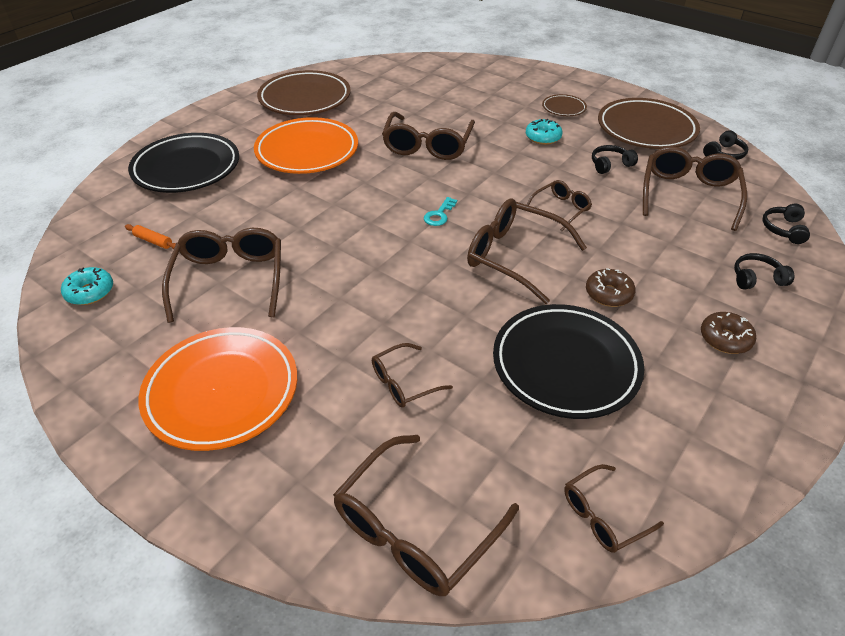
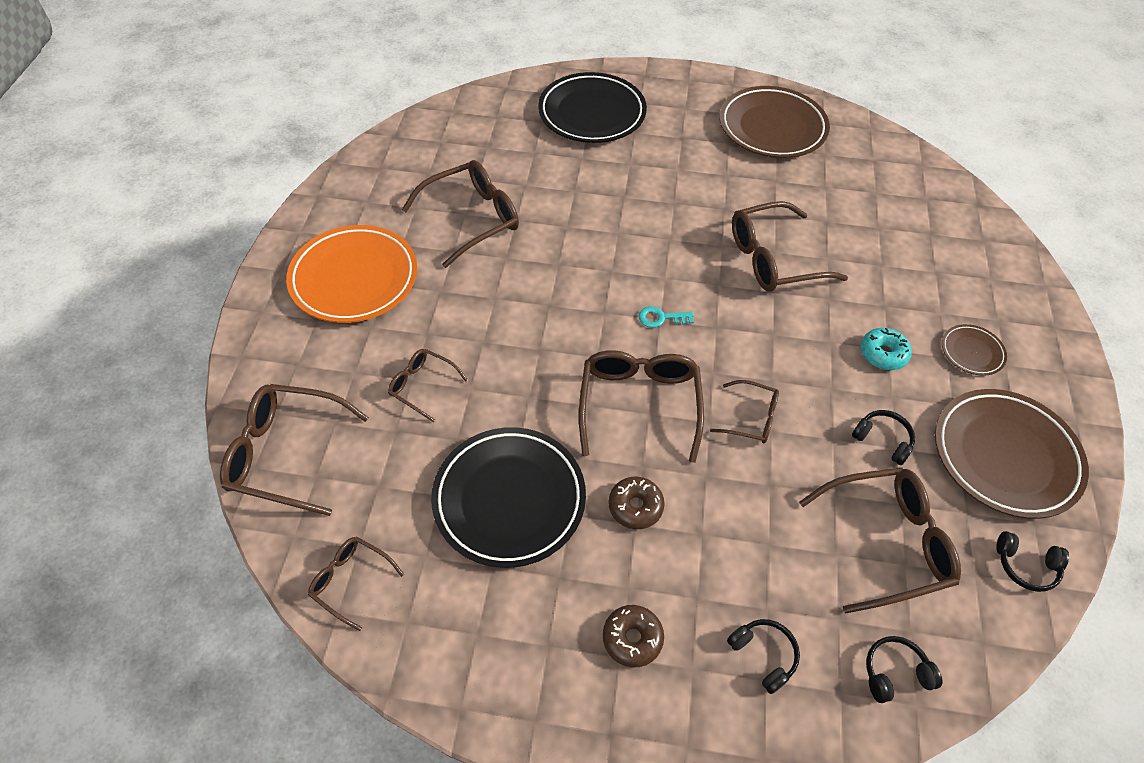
camera: 60 degrees right, 10 degrees up
turquoise donut [61,267,113,305] -> none
orange rolling pin [125,224,176,249] -> none
orange plate [254,117,358,174] -> none

